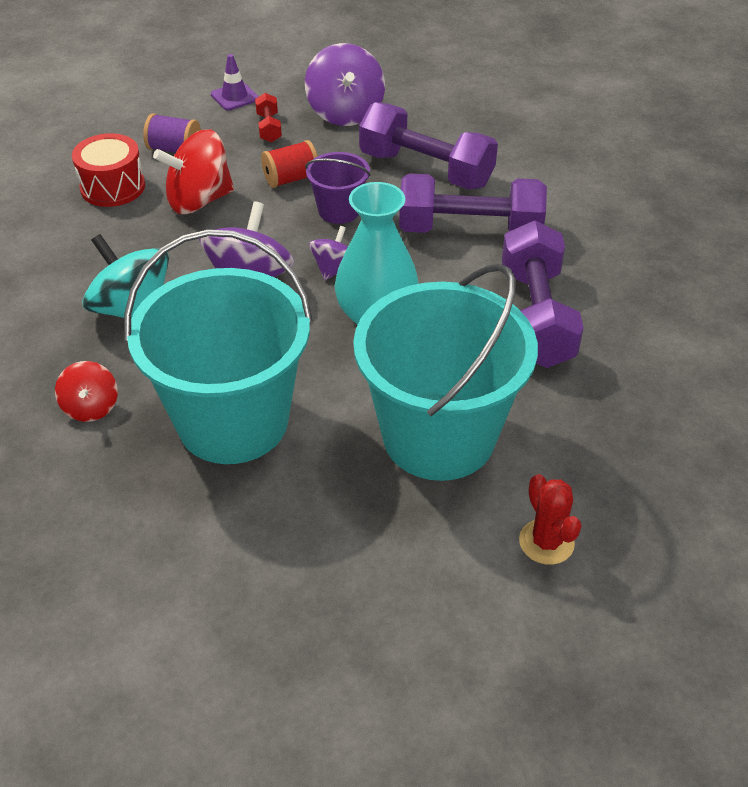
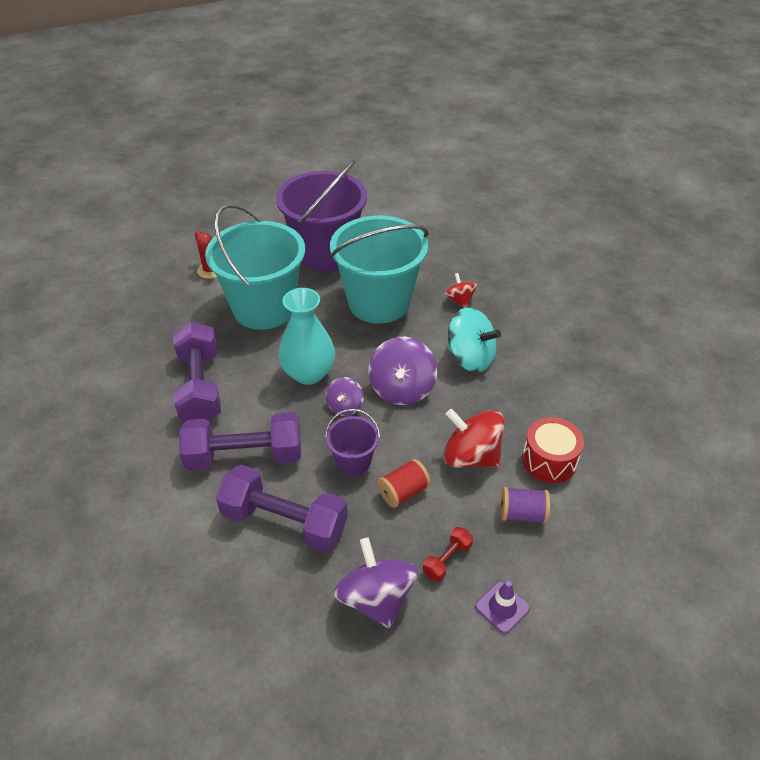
camera: 170 degrees right, 0 degrees up
red spinning top [153,129,234,214] -> red spinning top turned 120 degrees counterclockwise [444,409,505,468]
red dumbbell [255,93,282,142] -> red dumbbell turned 60 degrees clockwise [423,527,473,582]
none -> purple bucket [276,160,367,271]

